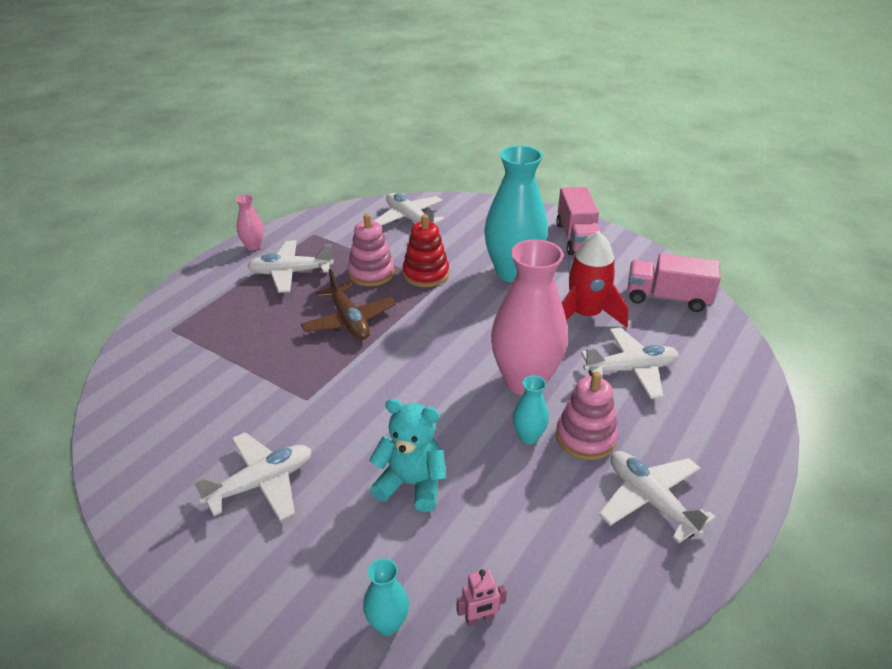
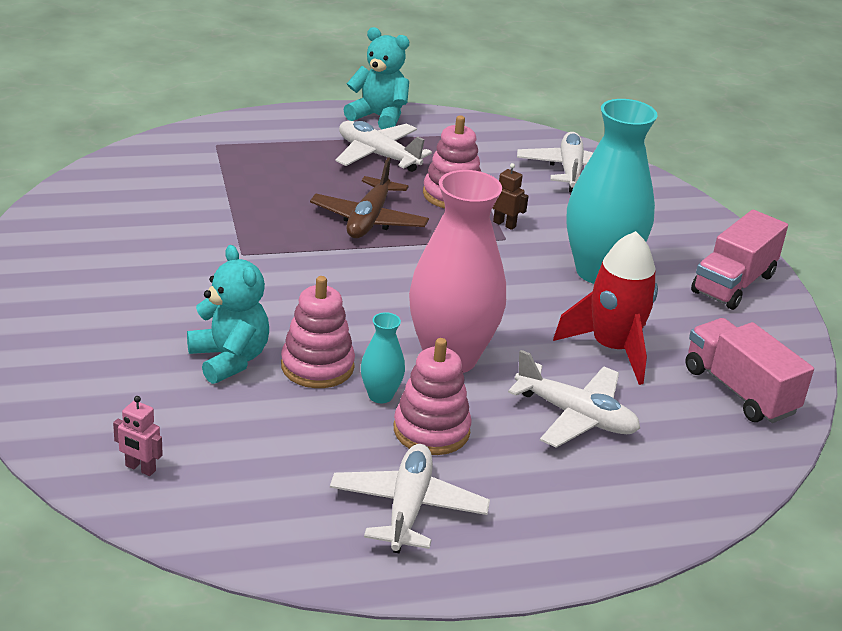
camera: 40 degrees right, 5 degrees down
white plane [193,432,312,521] -> none
pink vase [236,195,264,251] -> turquoise teddy bear [343,27,409,129]
turquoise vase [363,558,409,636] -> none
red stacking toy [403,214,449,287] -> brown robot [492,163,528,230]
none -> pink stacking toy [281,276,355,388]

